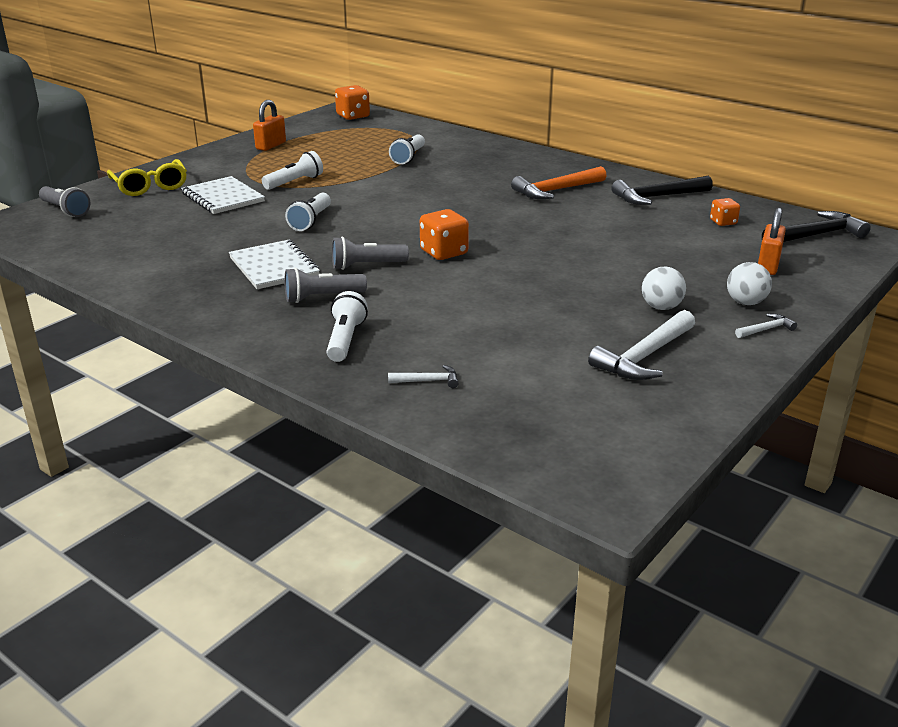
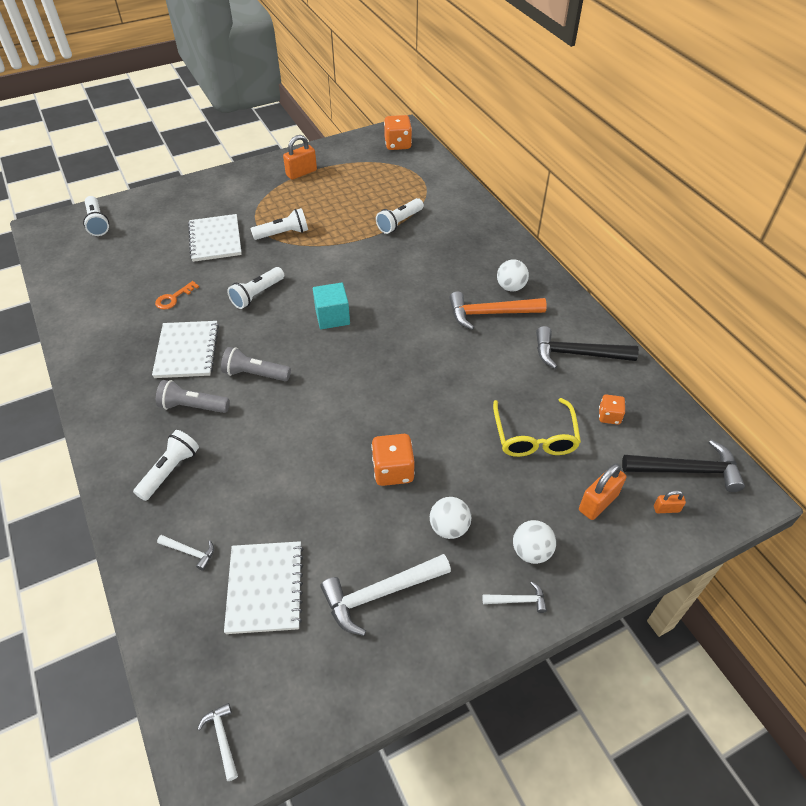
camera: 25 degrees right, 20 degrees up
grey flashlight [39,186,91,217] -> white flashlight [83,196,109,236]
yellow glasses [107,159,187,196] -> yellow glasses moved to [493,398,581,457]
orange dice [420,209,469,260] -> orange dice moved to [371,434,415,486]
none -> orange key [155,281,199,310]
none -> white hammer [198,703,238,781]
none -> white notebook [224,541,303,634]
none -> turquoise cube [313,282,350,329]
none -> white ball [497,259,529,291]
none -> orange padlock [654,490,686,513]

